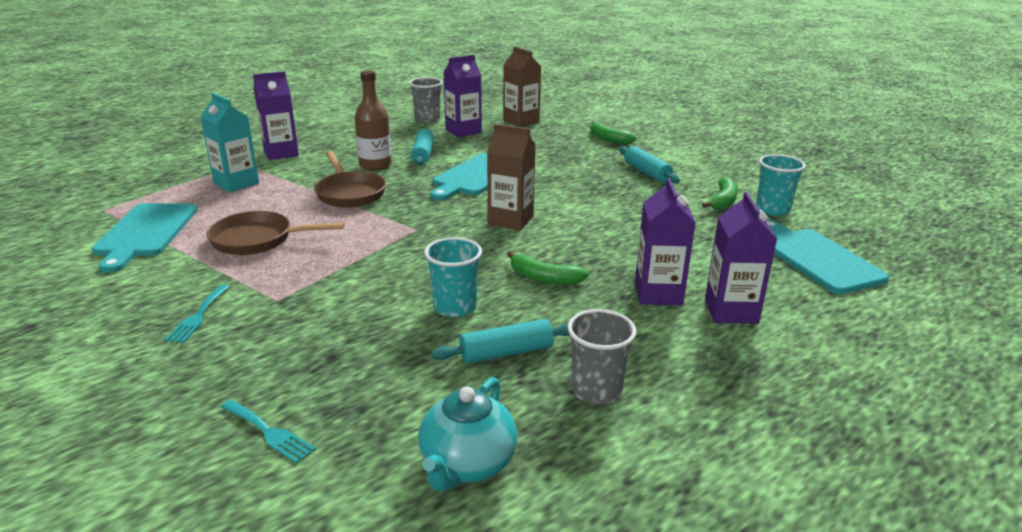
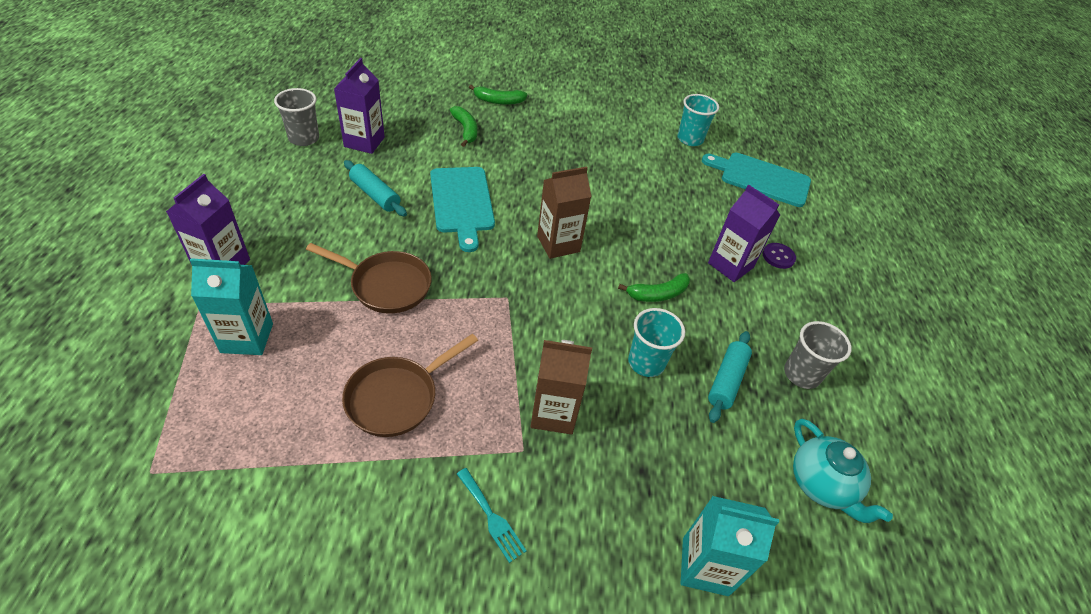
camera: 50 degrees left, 20 degrees up
turquoise cutting board [92,203,197,273] -> none
turquoise fork [221,400,316,464] -> turquoise carton [681,496,779,596]
brown bottle [355,70,392,171] -> none
brown carton [503,47,541,127] -> brown carton moved to [531,340,592,434]
turquoise rolling pin [619,146,680,183] -> none
green banana [702,177,738,210] -> green banana moved to [450,106,477,147]
purple carton [705,192,777,324] -> purple button [763,243,796,269]

